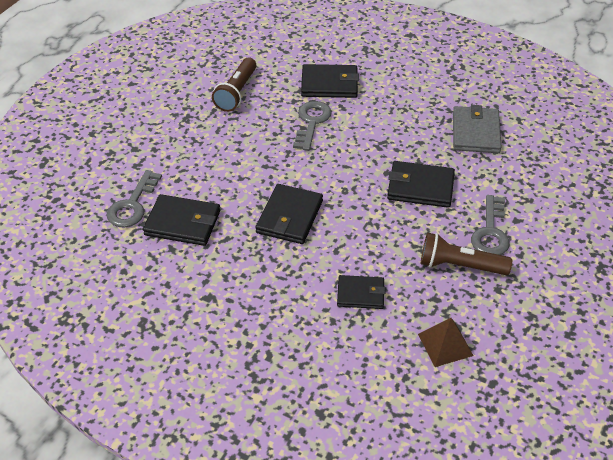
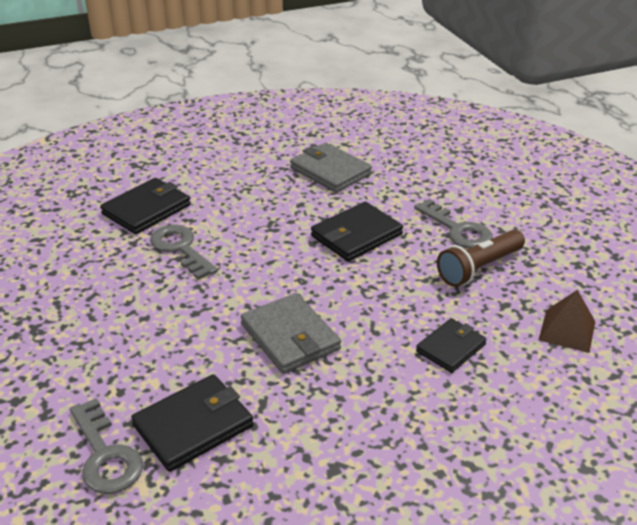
camera: 50 degrees left, 10 degrees down
brown flashlight [212,57,257,112] -> none
black wallet [255,184,323,244] -> grey wallet [241,293,341,374]

